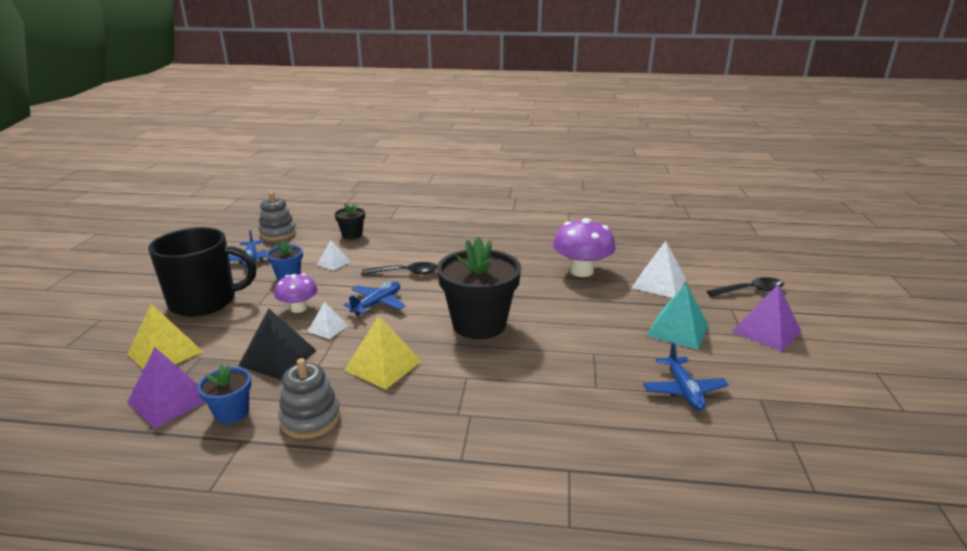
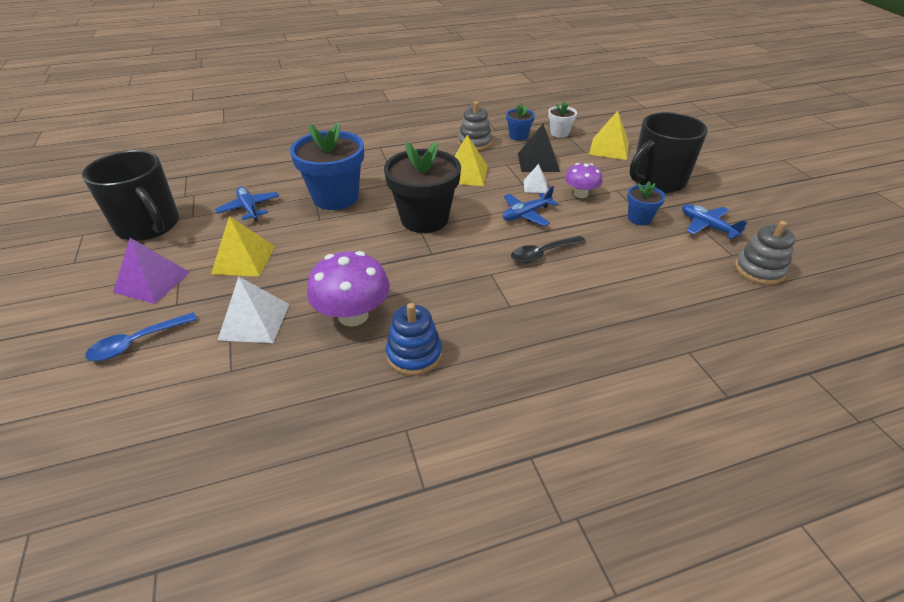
camera: 155 degrees right, 15 degrees up
purple pyramid [127,347,205,429] -> white flower pot [548,101,577,138]
white pyramid [317,240,351,271] -> none
black flower pot [334,203,365,239] -> none
blue plane [343,282,406,316] -> blue plane turned 45 degrees clockwise [503,186,558,226]
turquoise pyramid [646,283,708,350] -> yellow pyramid [211,216,275,276]
black spoon [707,277,784,297] -> blue spoon [85,312,197,361]
none -> black mug [82,150,179,241]
none -> blue flower pot [290,122,364,210]
none -> blue stacking toy [386,303,442,376]

